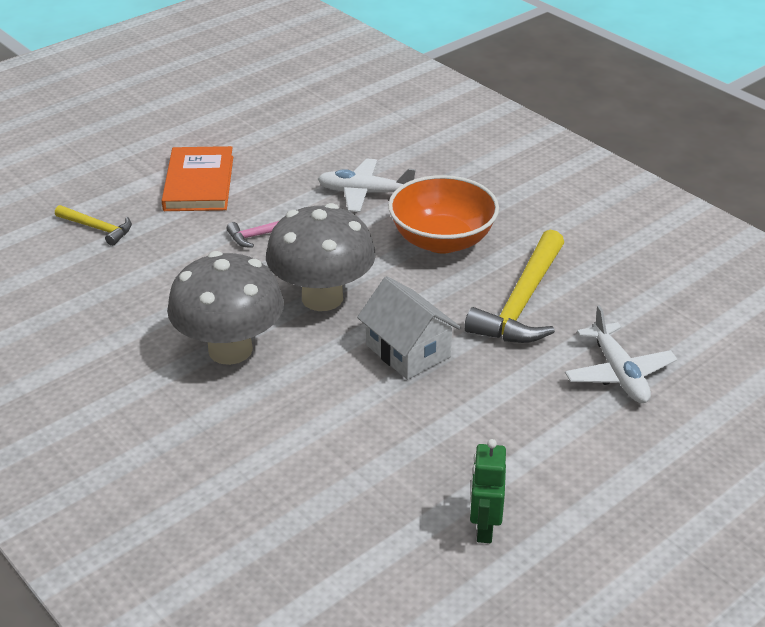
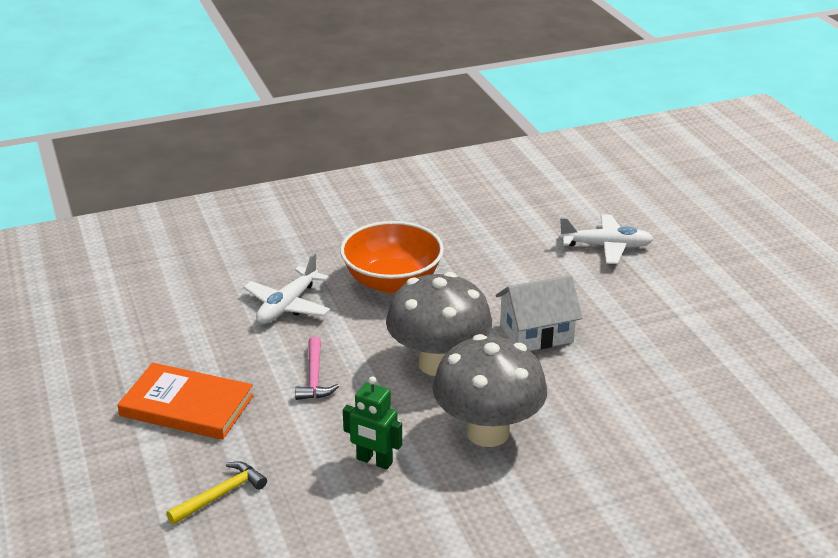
camera: 70 degrees left, 5 degrees down
yellow hammer [464,229,564,343] -> none
green robot [470,439,506,543] -> green robot moved to [343,376,402,470]

